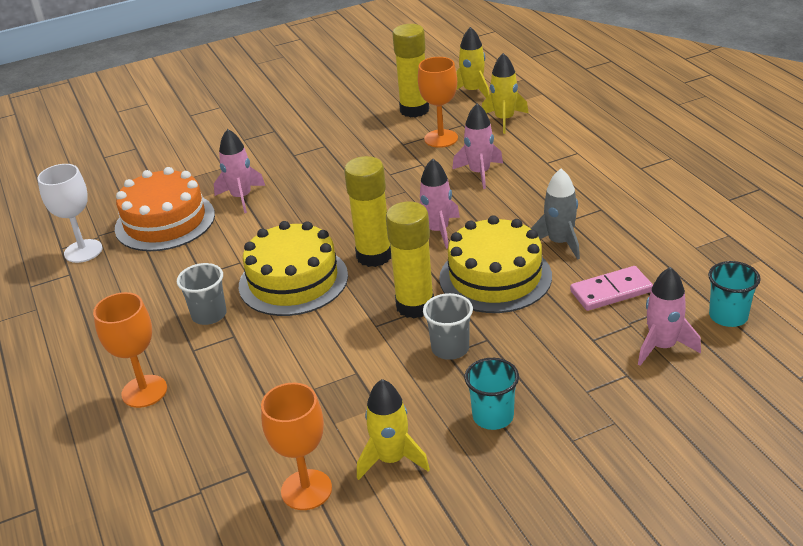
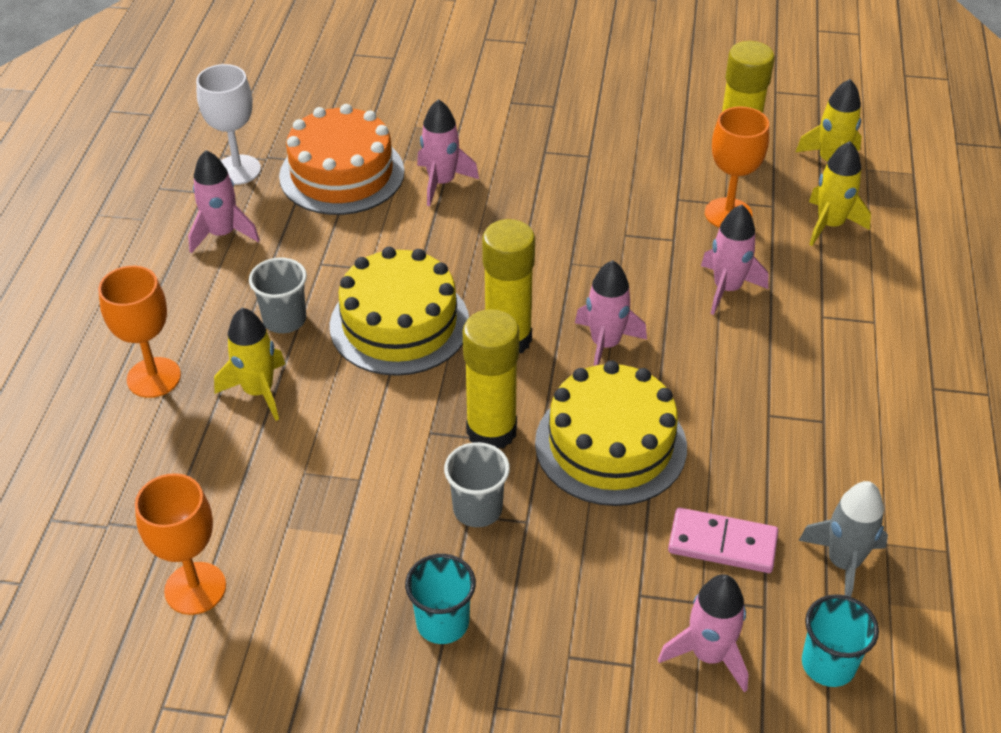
camera: 30 degrees right, 10 degrees up
yellow rocket [357,379,430,480] -> yellow rocket moved to [214,308,285,421]
grey rocket [531,169,580,260] -> grey rocket moved to [799,481,888,597]
none -> pink rocket [188,150,260,253]

